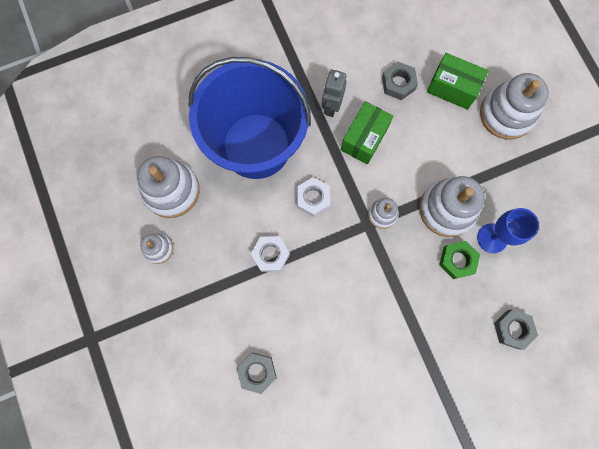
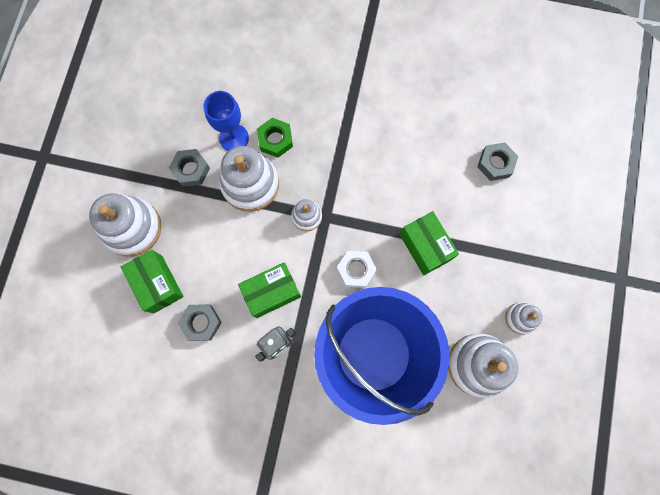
camera: 145 degrees left, 0 degrees up
white nut [250,236,290,272] -> green box [400,211,459,275]
grey nut [494,310,538,350] -> grey nut moved to [169,149,210,187]

